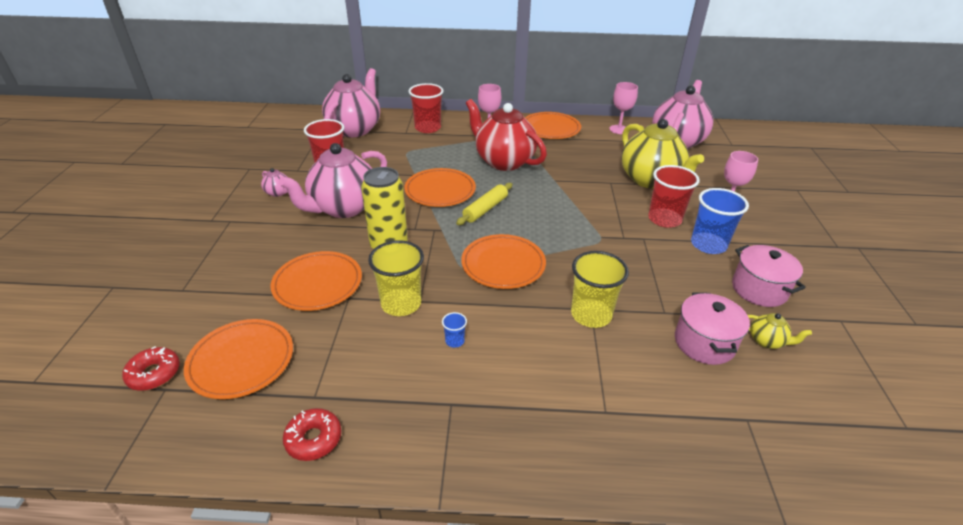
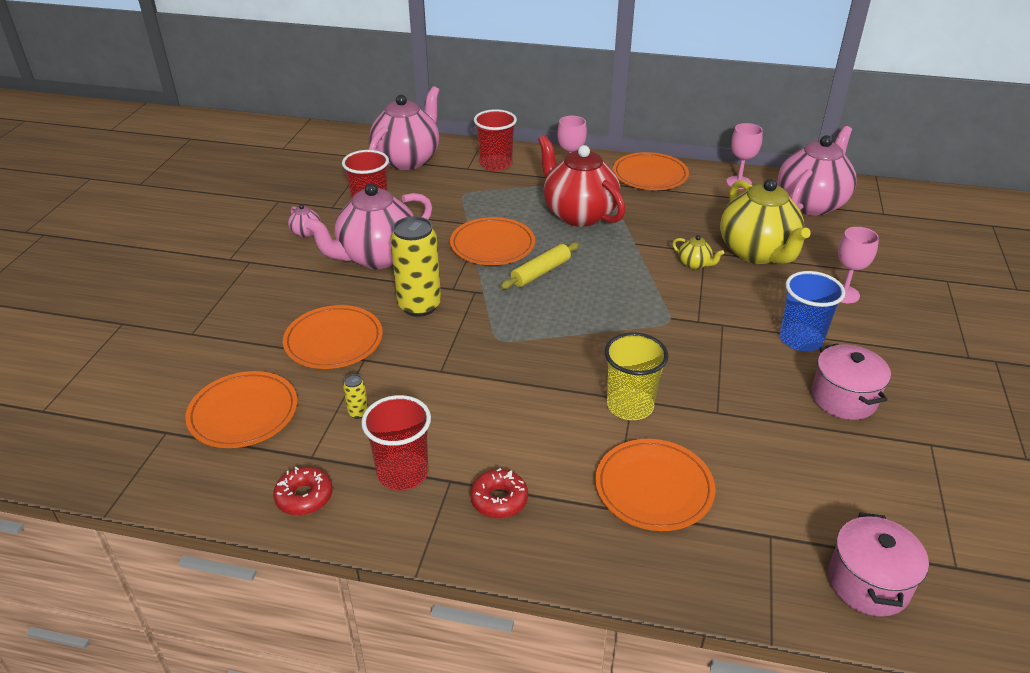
camera: 10 degrees right, 0 degrees up
red donut [122,346,180,391] -> red donut moved to [470,468,528,519]
yellow cup [368,240,424,316] -> none
blue cup [442,312,467,348] -> none
orange plate [461,234,546,289] -> orange plate moved to [595,439,715,531]
red cup [648,165,700,228] -> red cup moved to [361,395,431,491]
pink pot [675,292,750,365] -> pink pot moved to [828,512,929,617]
yellow teapot [748,313,812,349] -> yellow teapot moved to [672,235,724,269]
none -> yellow can [343,374,368,419]

